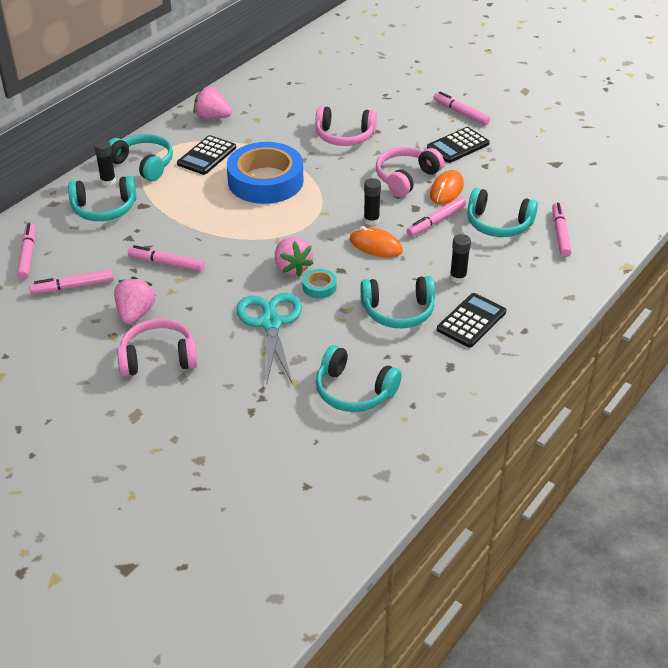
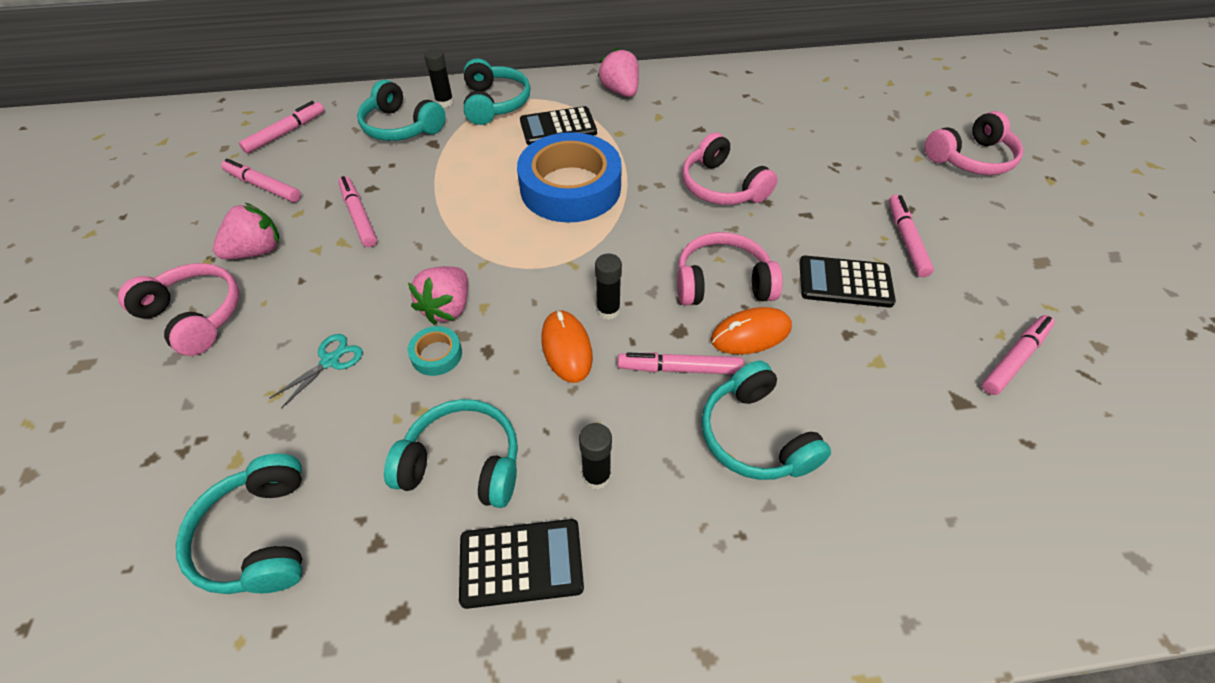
camera: 45 degrees right, 10 degrees up
turquoise scissors [236,293,302,383] -> turquoise scissors [270,334,363,409], size x0.50
turquoise headphones [360,276,435,328] -> turquoise headphones turned 150 degrees clockwise [384,399,518,508]
pink marker [552,203,572,257] -> pink marker moved to [982,315,1055,395]
none -> pink headphones [925,111,1024,175]

